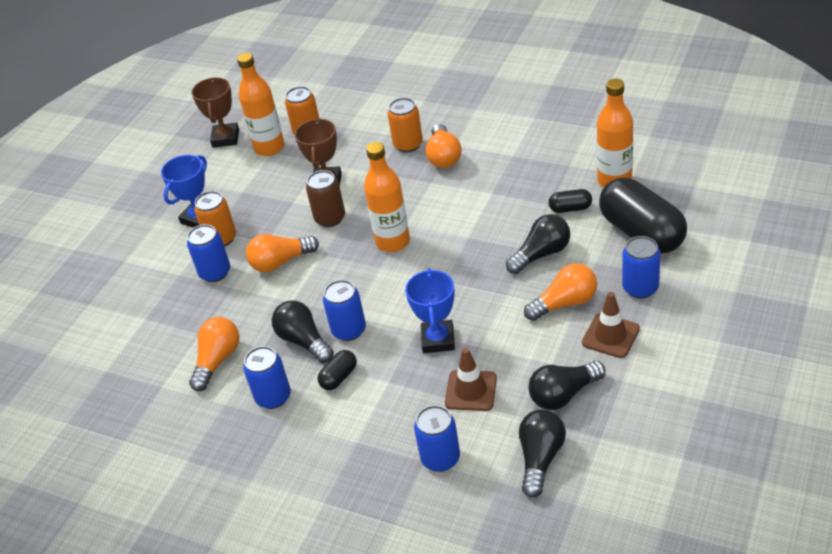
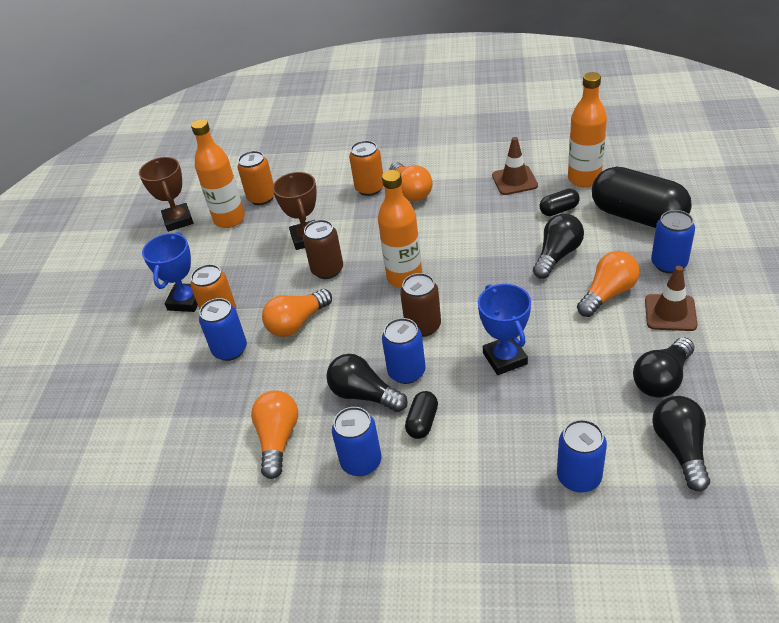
camera: 20 degrees left, 0 degrees up
brown traffic cone [445,348,497,411] -> brown traffic cone moved to [492,137,538,195]
none -> brown can [400,273,441,337]

